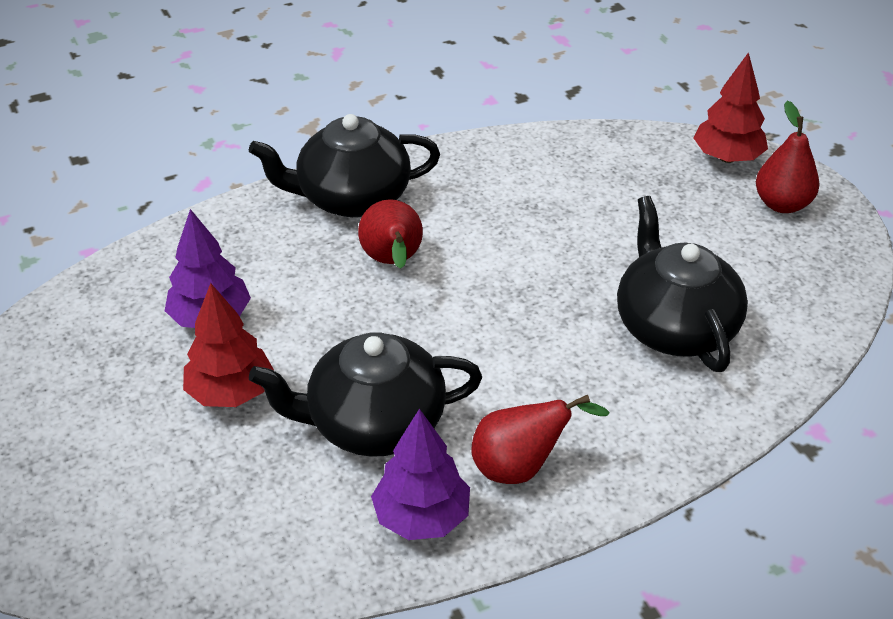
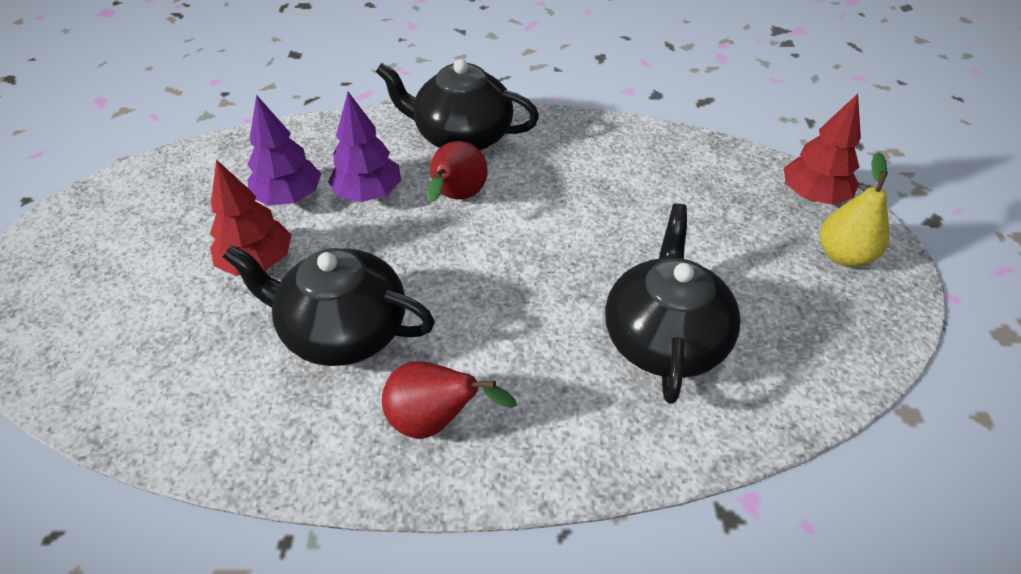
camera: 25 degrees right, 5 degrees up
purple tree [371,409,470,540] -> purple tree moved to [328,92,401,202]
red pear [756,101,820,213] -> yellow pear [820,152,889,267]

